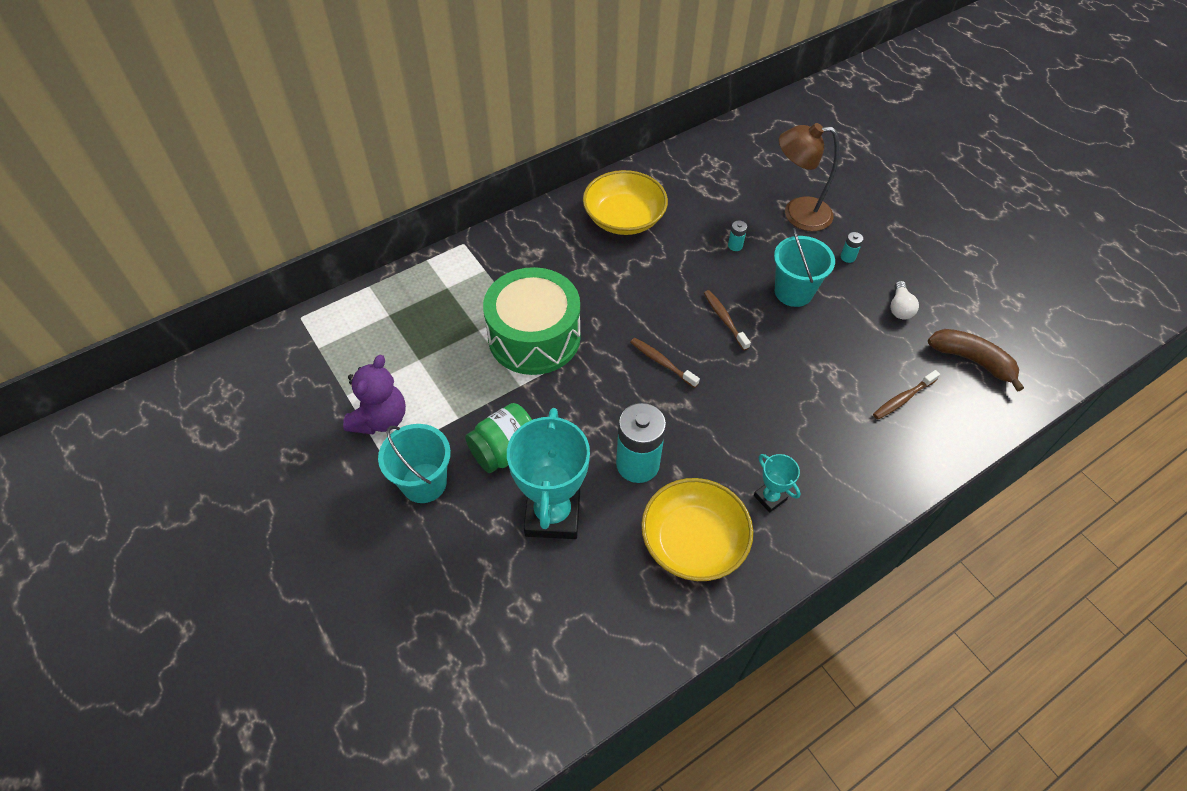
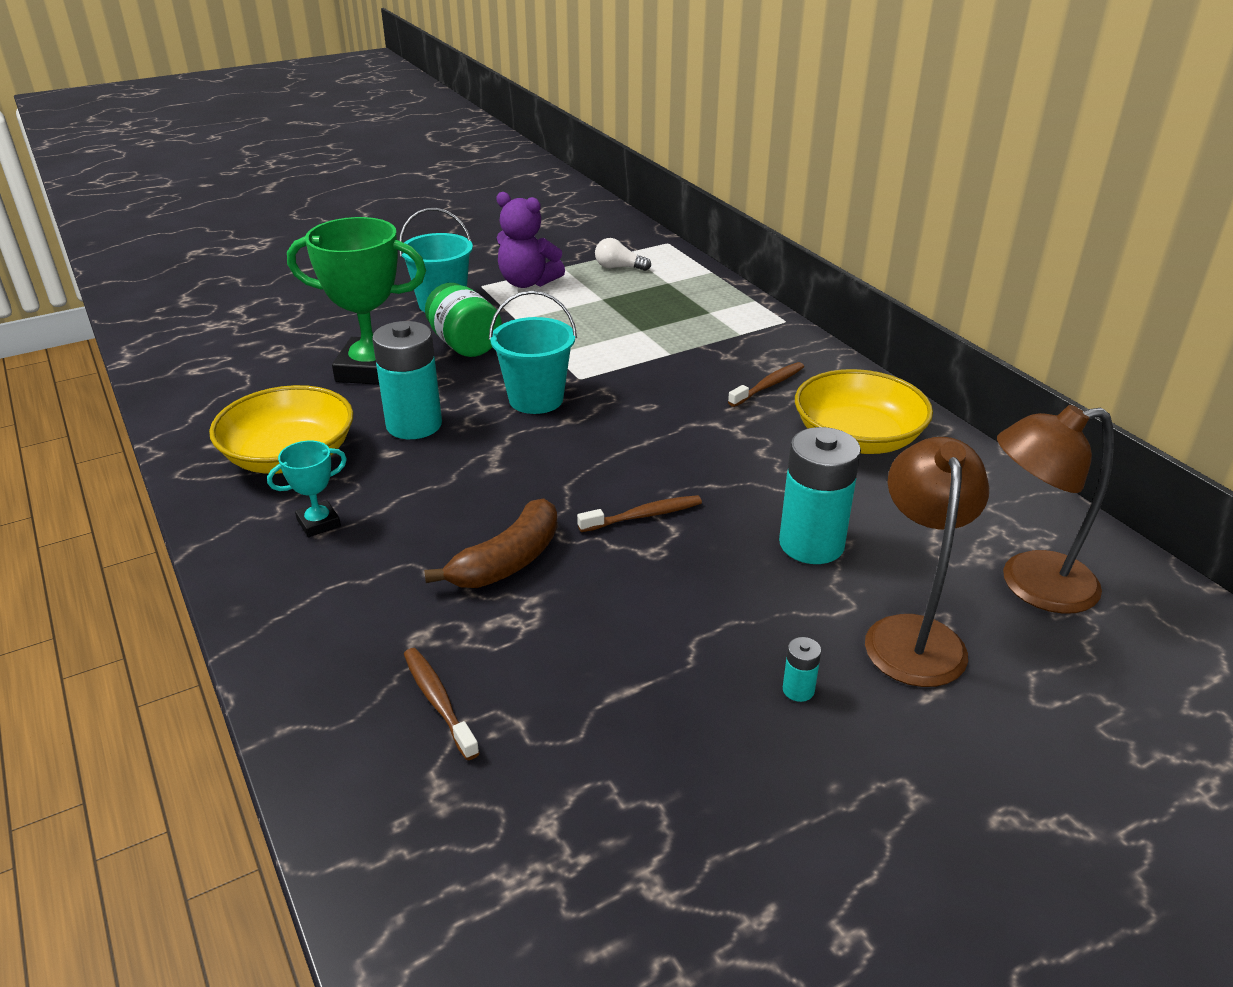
camera: 95 degrees right, 20 degrees down
green drum [483,267,581,375] -> none
turquoise trophy [507,408,590,539] -> green trophy [287,217,426,385]
brown toothbrush [630,338,700,388] -> brown toothbrush moved to [728,362,804,407]
turquoise battery [728,221,747,251] -> turquoise battery [779,427,861,564], size x2.40
turquoise bucket [774,228,835,307] -> turquoise bucket moved to [489,290,577,414]
white light bulb [890,281,919,319] -> white light bulb moved to [595,238,651,271]
brown banana [928,329,1024,392] -> brown banana moved to [424,498,558,588]
none -> brown lamp [997,405,1114,614]

